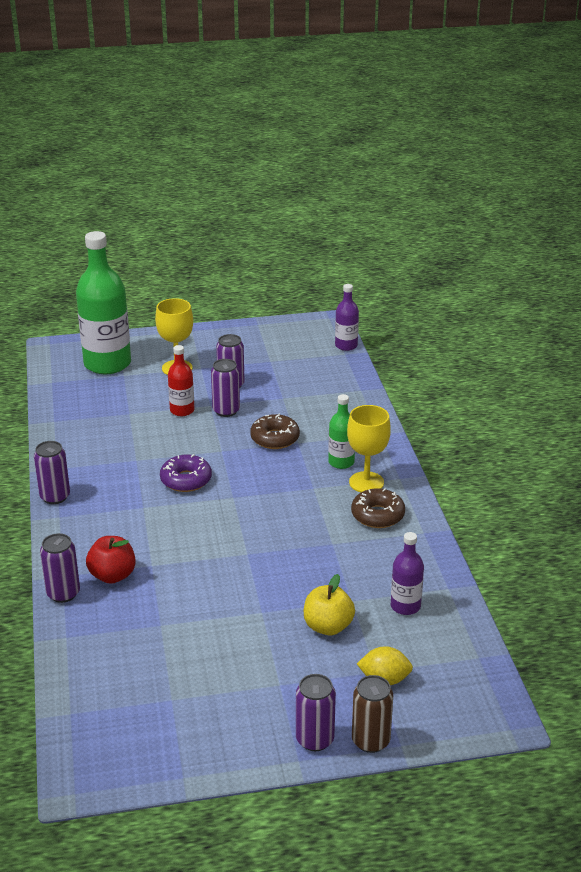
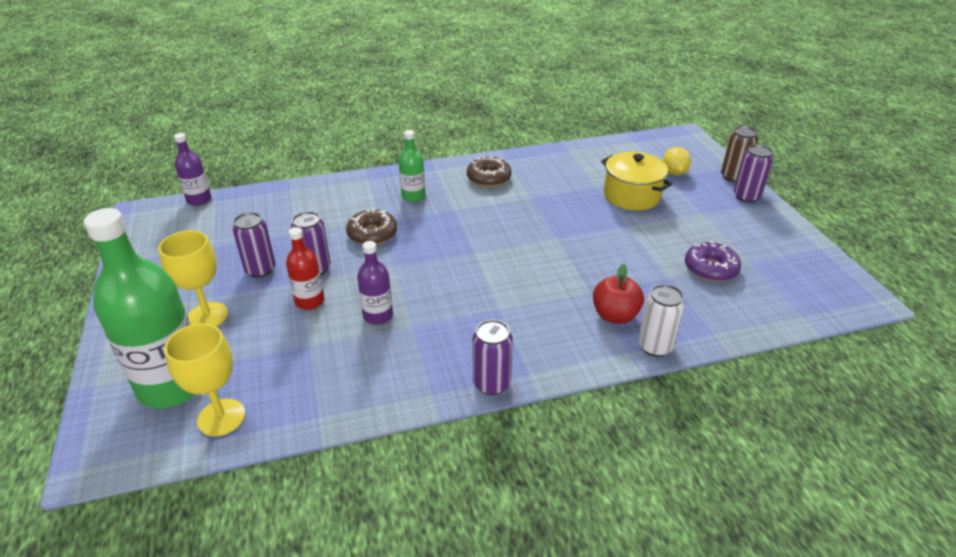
camera: 95 degrees left, 5 degrees up
purple can [40,533,80,603] -> white can [638,284,685,357]
purple donut [160,454,212,492] -> purple donut moved to [685,242,741,282]
yellow apple [304,574,355,635] -> yellow pot [601,152,673,210]
yellow goblet [347,405,391,492] -> yellow goblet moved to [164,324,245,436]
purple bottle [391,532,424,615] -> purple bottle moved to [357,241,393,325]

